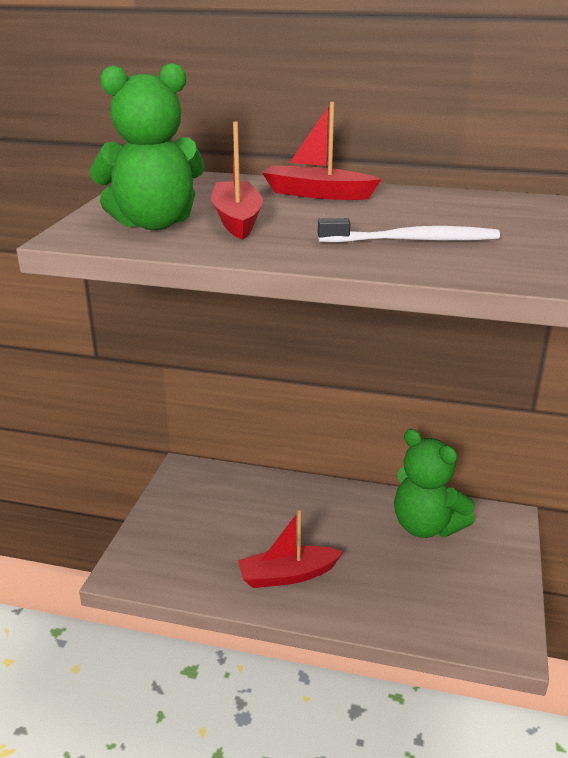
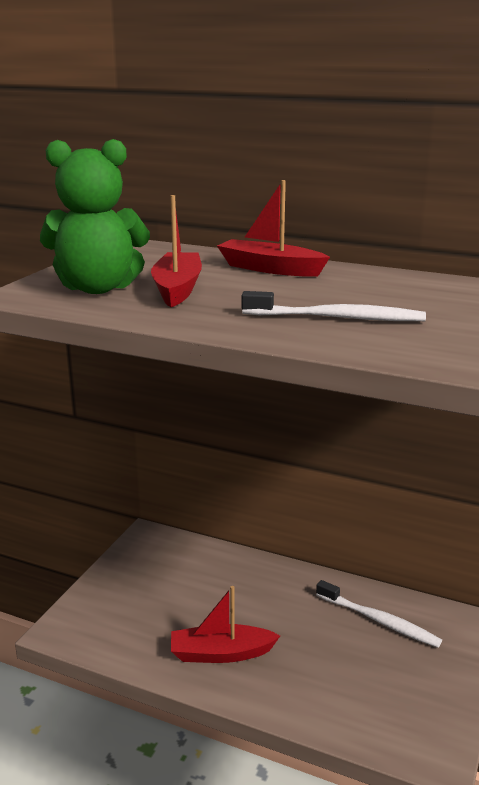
camera: 10 degrees right, 5 degrees down
green teddy bear [394,429,475,538] -> white toothbrush [316,580,442,648]

